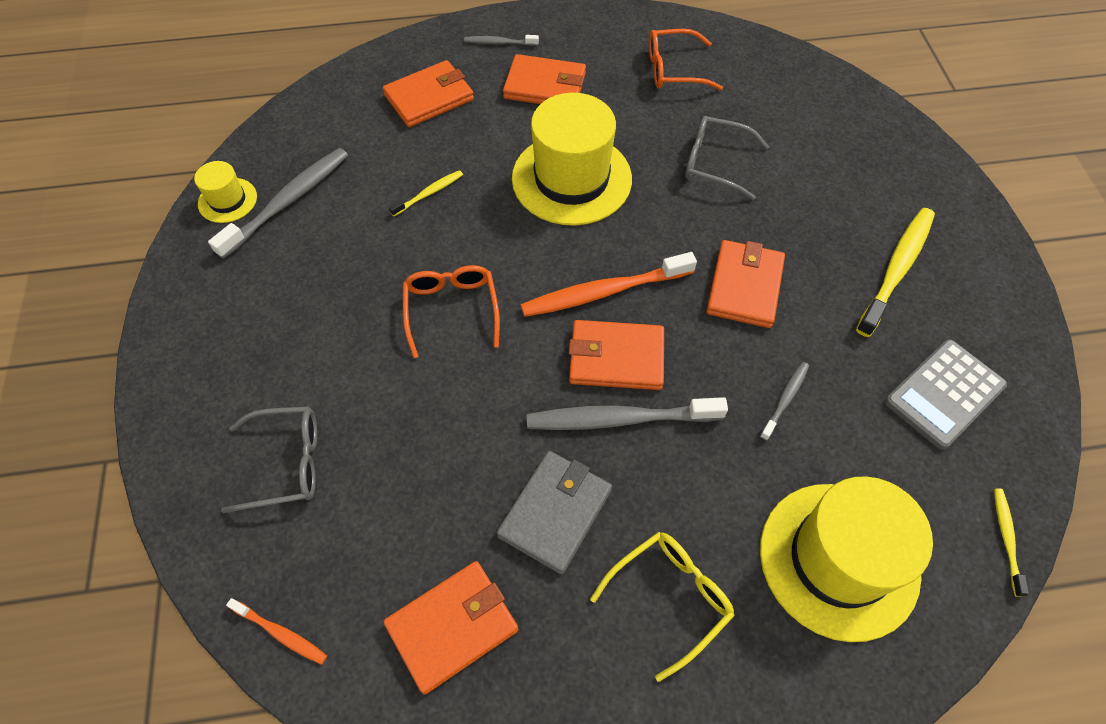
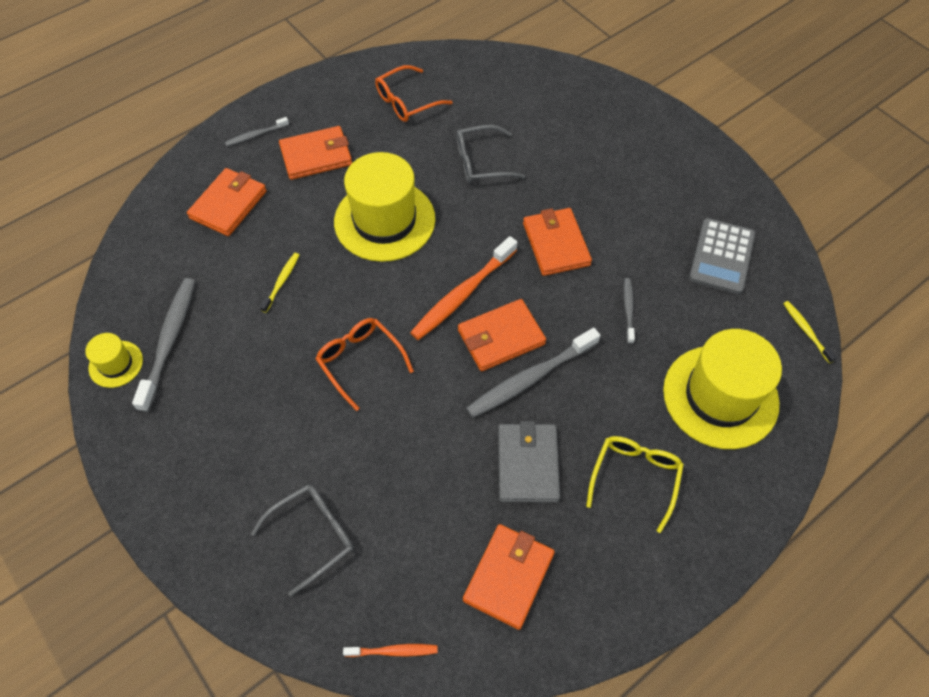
camera: 30 degrees left, 0 degrees up
yellow toothbrush [856,208,935,337] -> none

